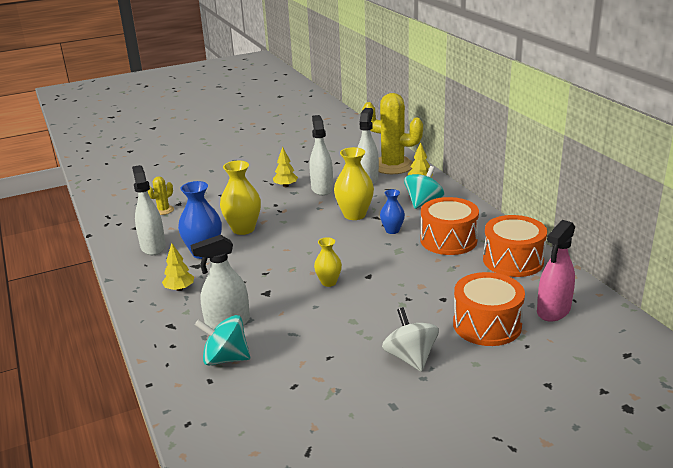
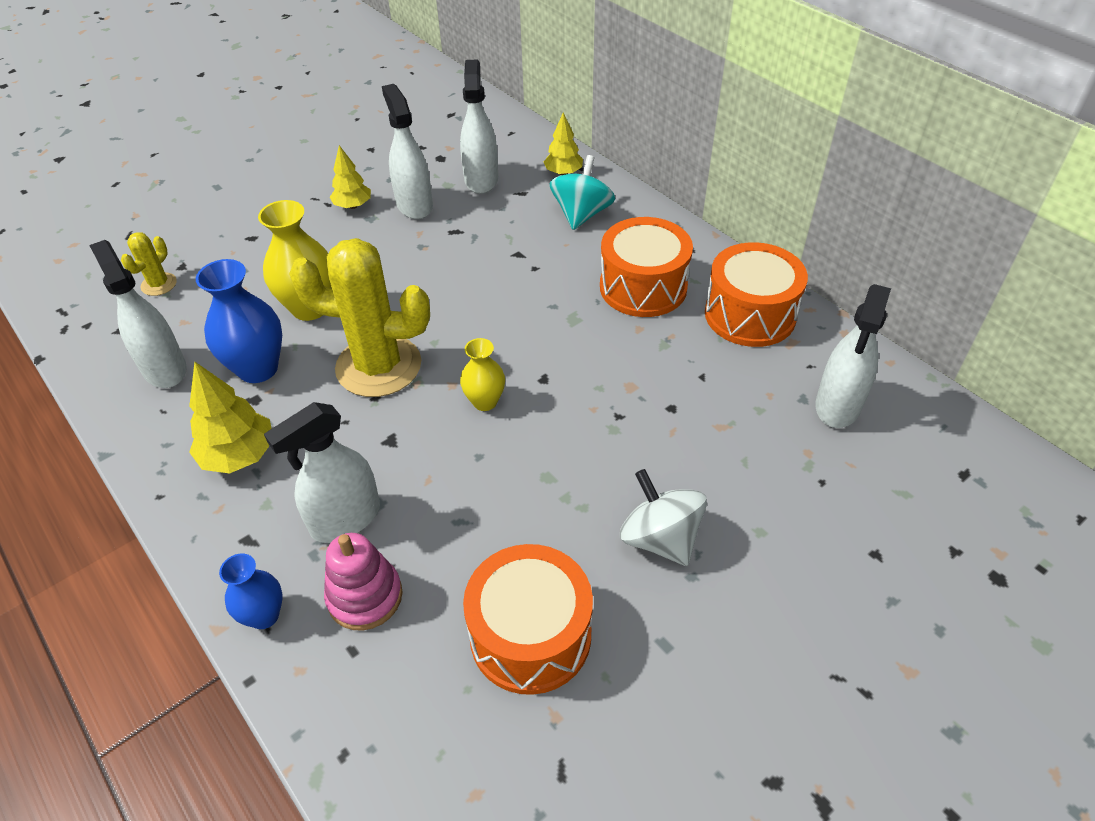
camera: 15 degrees left, 20 degrees up
yellow tree [162,243,194,291] -> yellow tree [189,362,272,474], size x1.50
turquoise spinning top [195,315,250,366] -> pink stacking toy [324,533,402,630]
yellow vase [334,147,374,220] -> none
yellow cactus [362,93,423,174] -> yellow cactus moved to [289,238,430,397]
blue vase [380,189,405,234] -> blue vase moved to [219,554,282,629]
orange drum [453,272,525,346] -> orange drum moved to [463,544,593,695]
pink spray bottle [537,220,575,322] -> white spray bottle [816,284,891,428]

